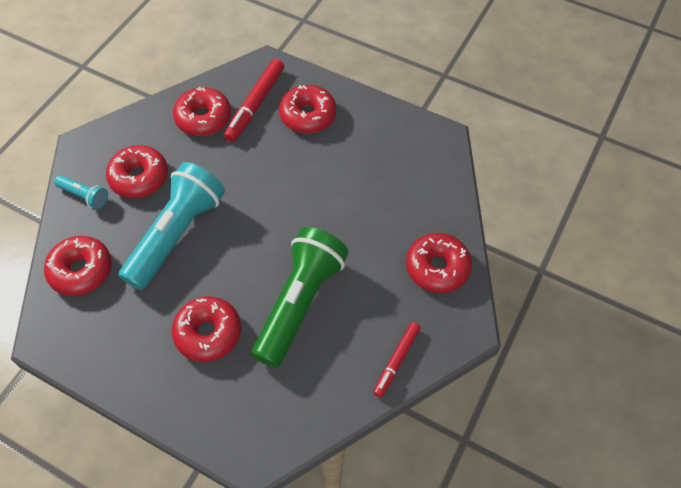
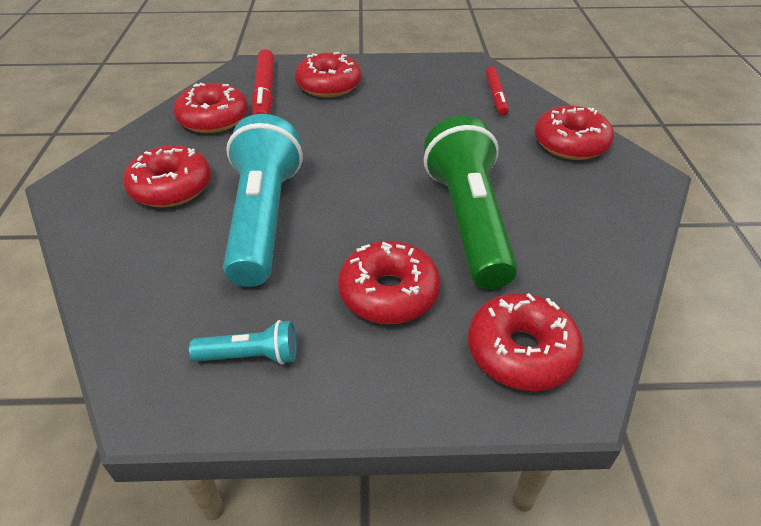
camera: 30 degrees left, 15 degrees down
red donut [44,236,112,296] -> red donut moved to [468,293,583,391]
turquoise flashlight [54,175,108,209] -> turquoise flashlight moved to [189,320,297,365]
red marker [373,322,421,398] -> red marker moved to [485,66,509,116]

